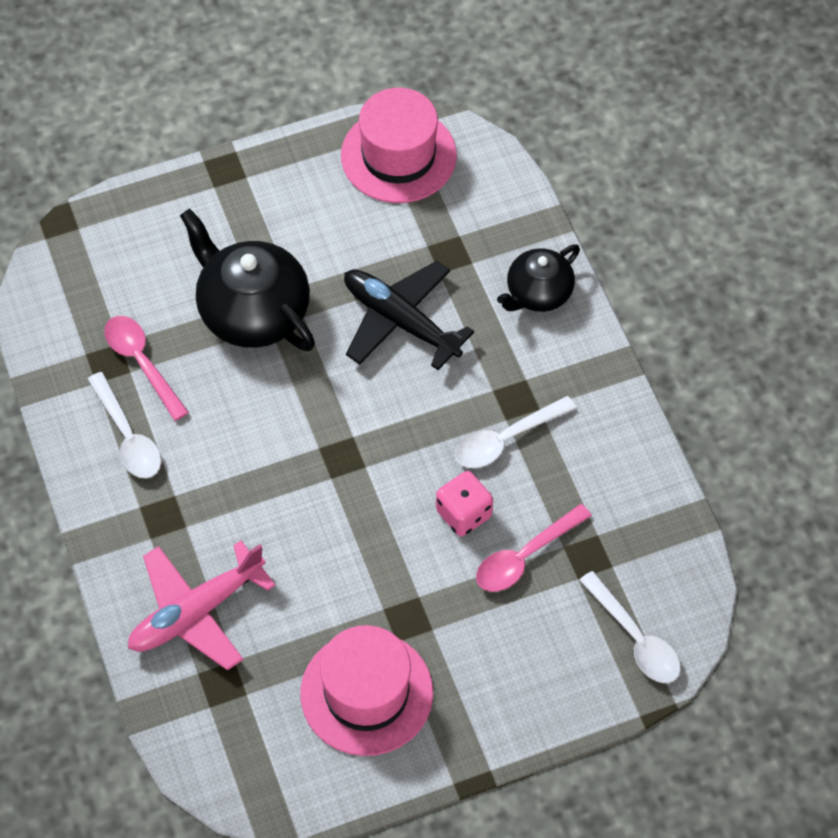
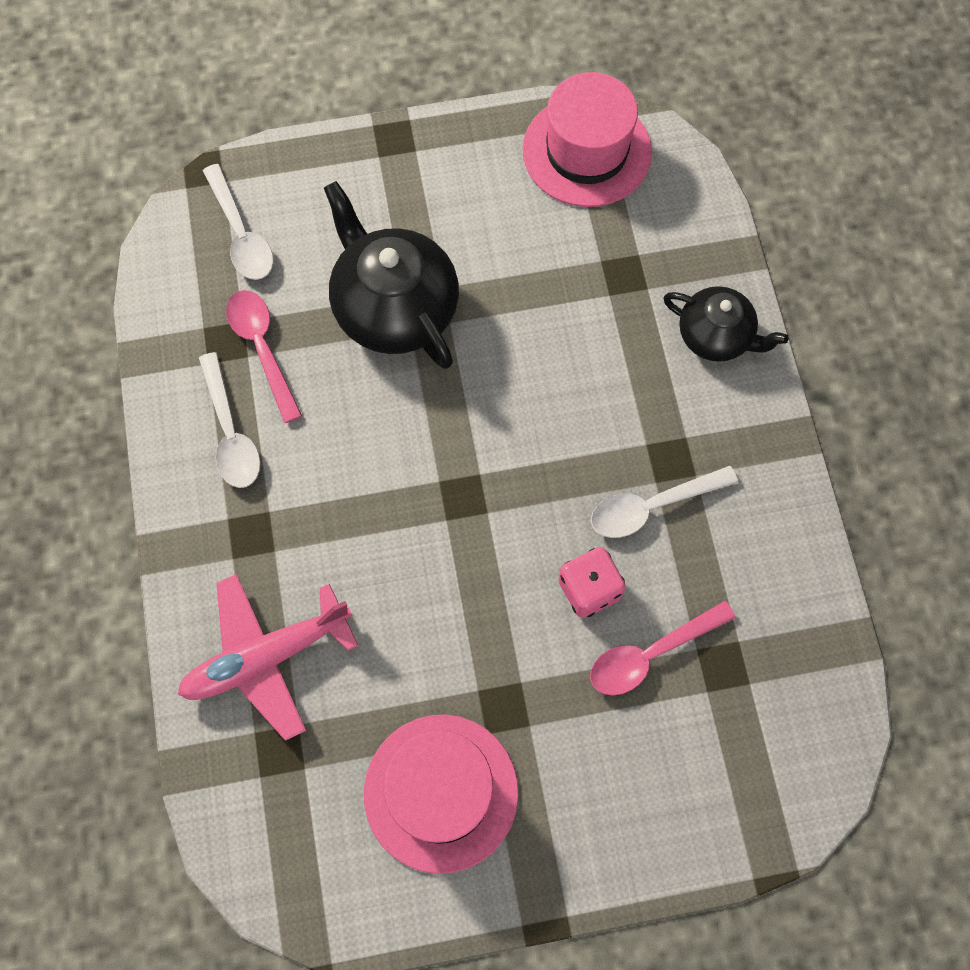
camera: 10 degrees right, 10 degrees up
black plane [344,261,474,370] -> none
black teapot [497,245,580,312] -> black teapot turned 120 degrees counterclockwise [663,286,789,362]
white spoon [579,571,681,683] -> white spoon moved to [203,164,273,280]

